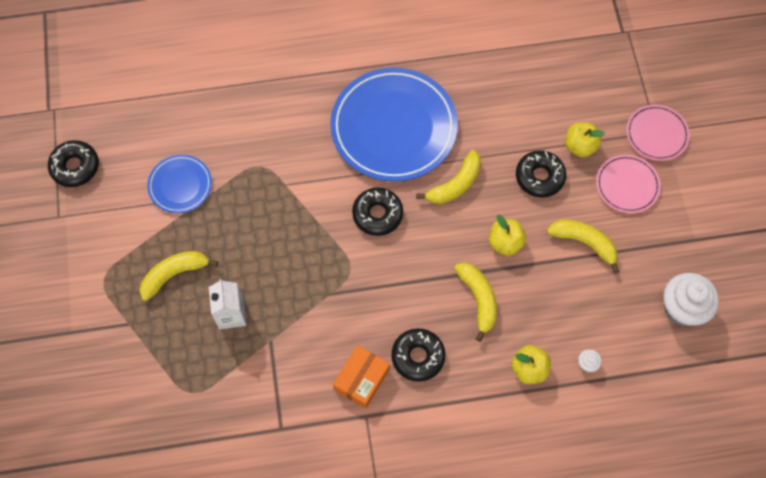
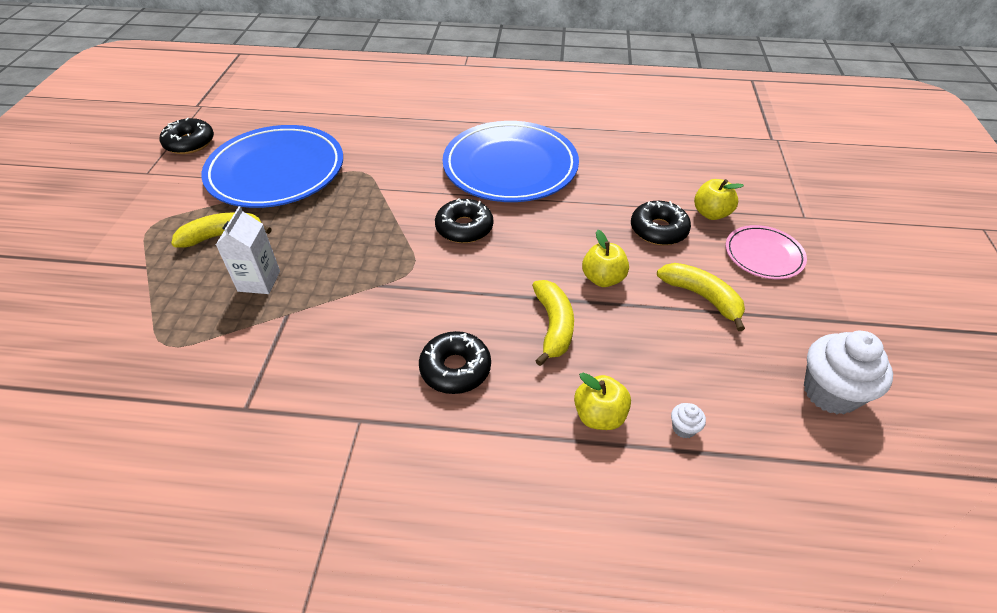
camera: 15 degrees right, 20 degrees down
blue plate [147,155,212,213] -> blue plate [201,125,343,208], size x2.02
orange box [333,345,390,409] -> none
yellow banana [416,150,481,204] -> none
pink plate [626,105,690,161] -> none

